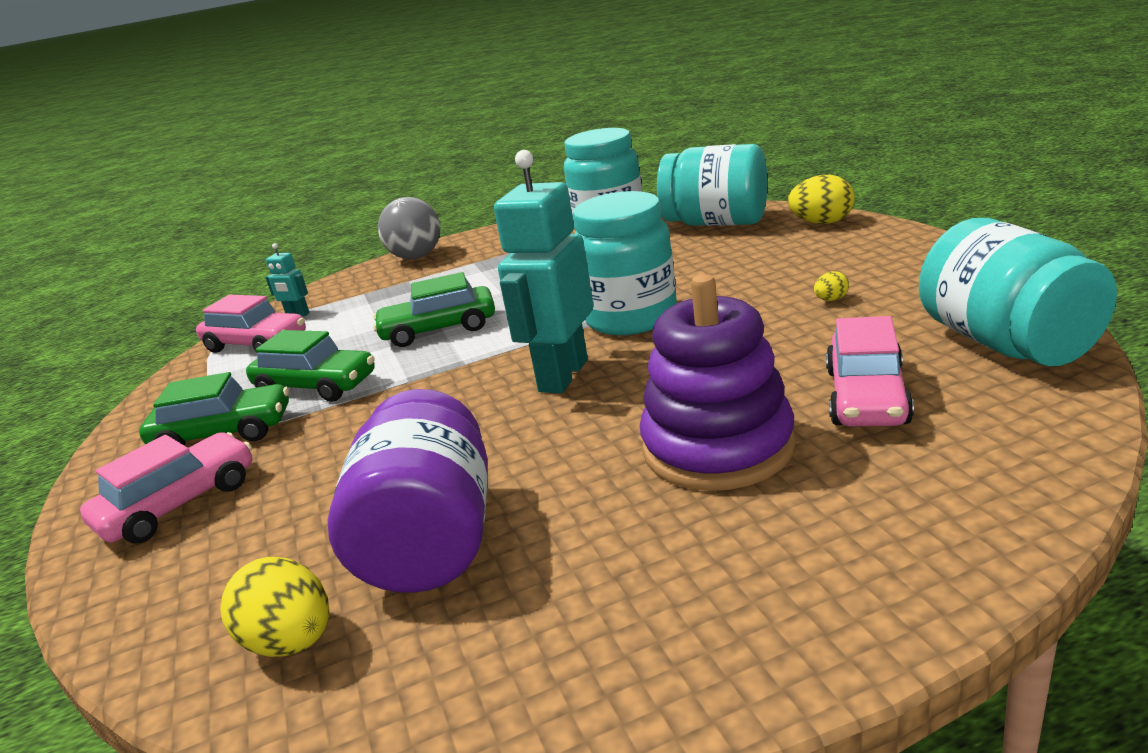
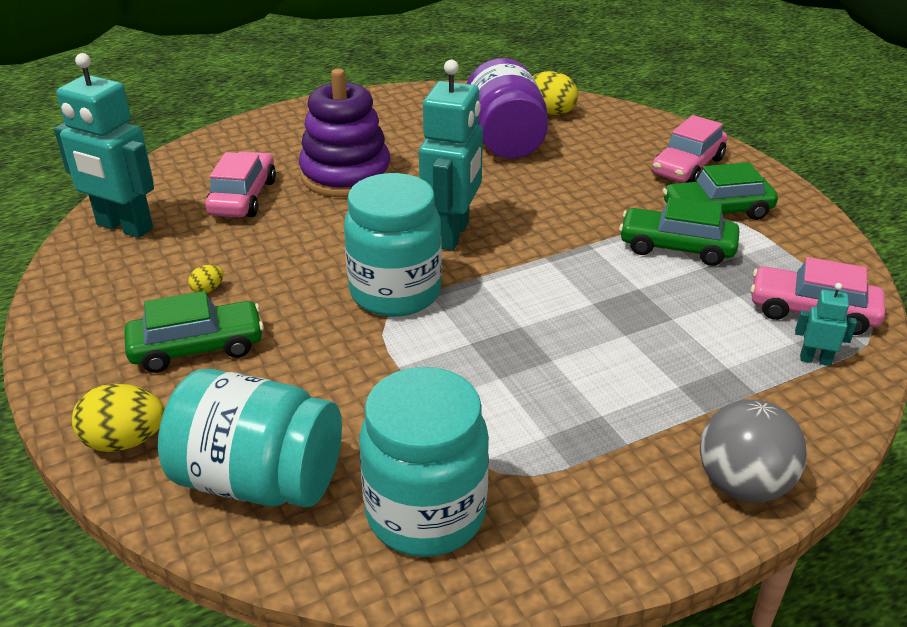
camera: 170 degrees right, 10 degrees up
green car [373,272,495,347] -> green car moved to [125,291,264,373]
turquoise jar [919,218,1117,366] -> turquoise robot [54,53,154,238]

